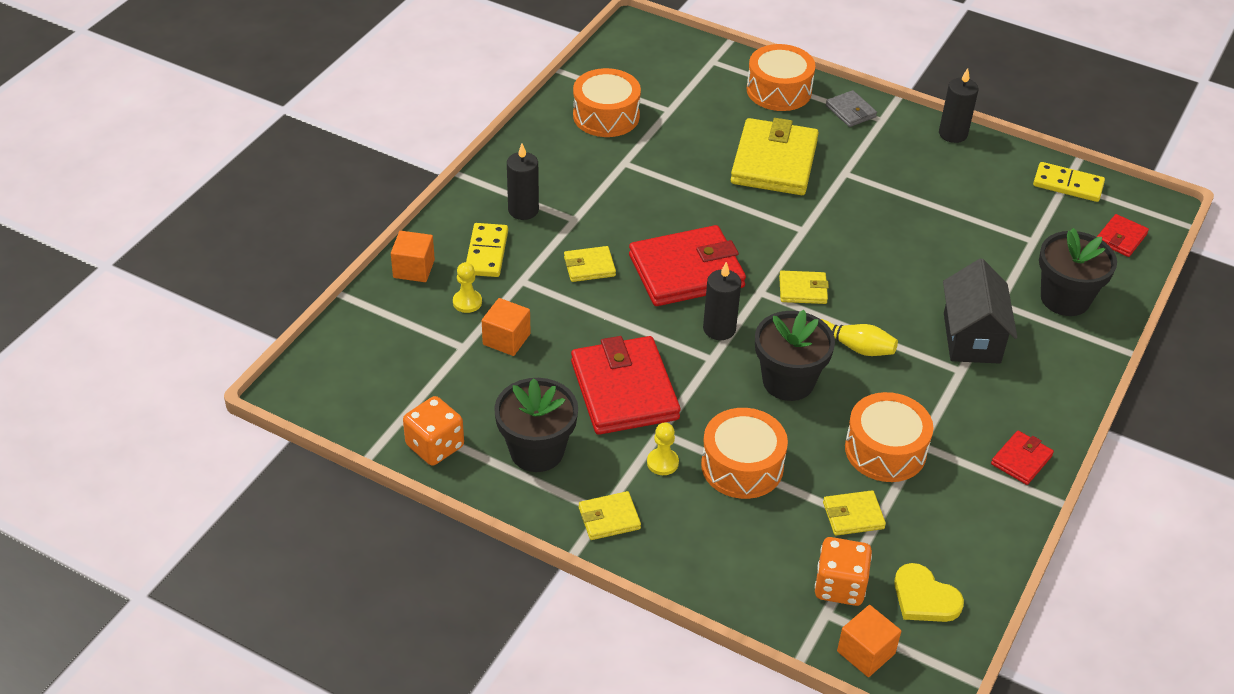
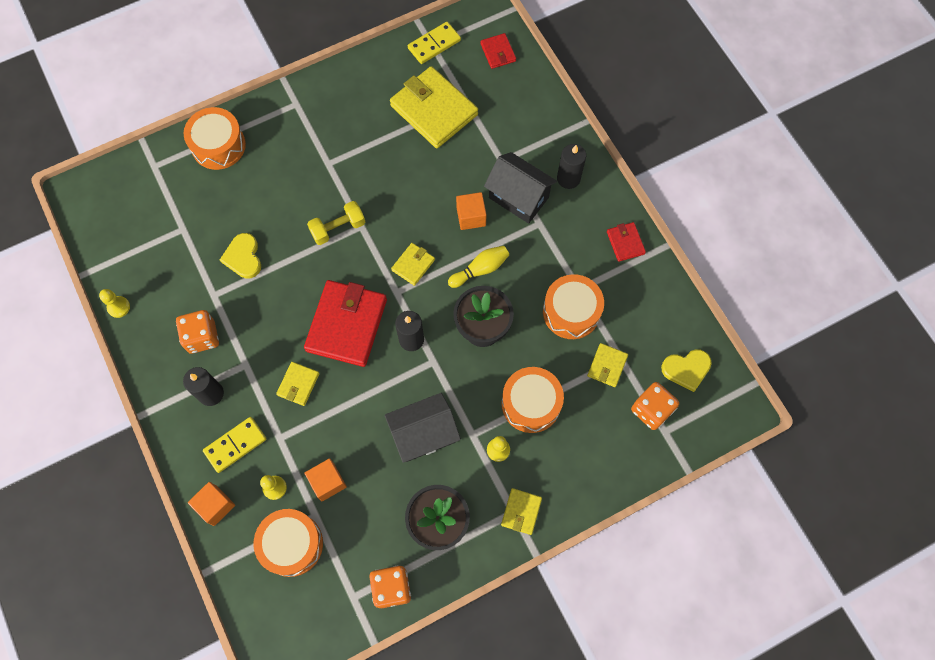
camera: 55 degrees left, 25 degrees up
yellow domino [466,223,508,277] -> yellow domino turned 75 degrees counterclockwise [203,417,266,473]
red wallet [571,336,681,435] -> black house [385,393,461,463]
orange drum [573,68,641,137] -> orange drum moved to [254,509,323,577]
yellow wallet [731,118,819,195] -> yellow wallet moved to [390,66,478,148]
grey wallet [826,90,877,127] -> none
orange cube [837,605,901,677] -> orange cube moved to [456,192,487,230]
black candle [939,68,978,143] -> black candle moved to [557,144,586,189]
black flower pot [1039,228,1117,316] -> none
none -> yellow pawn [99,289,130,318]
none -> orange dice [176,310,219,354]
none -> yellow heart [220,233,261,279]
none -> yellow dumbbell [307,201,365,245]

